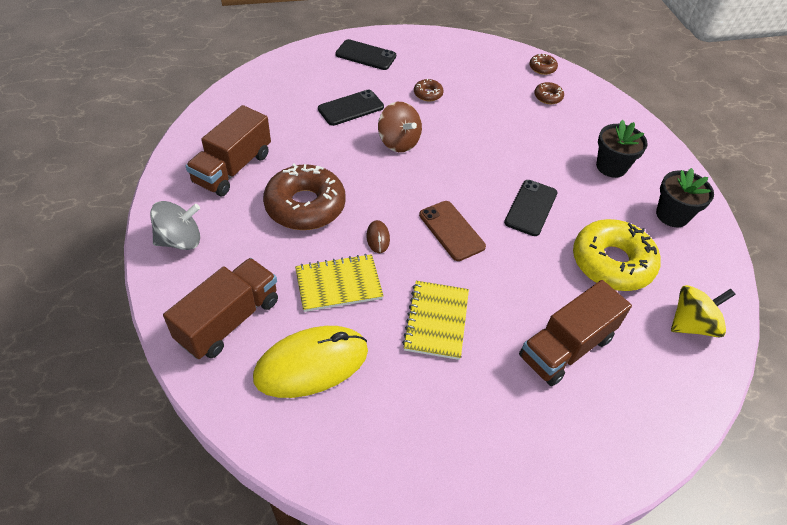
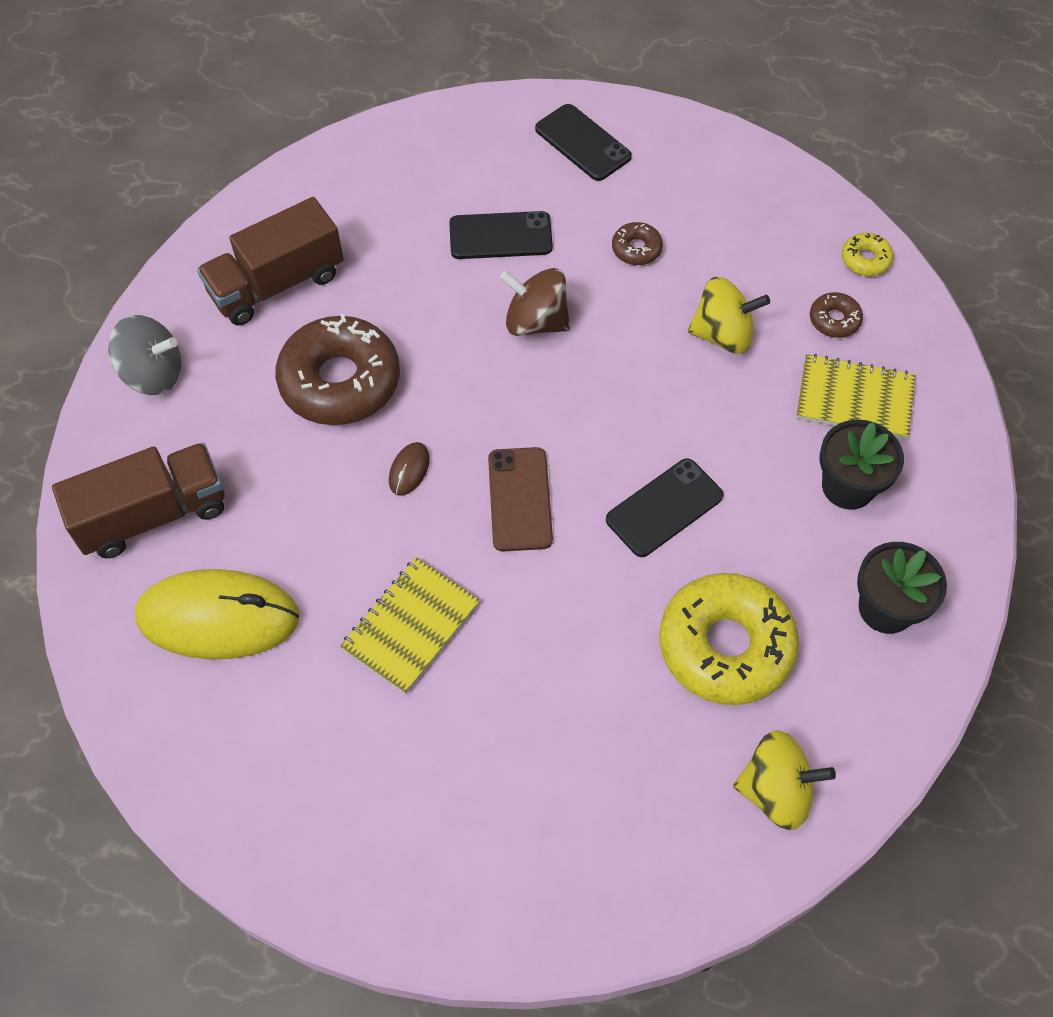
camera: 30 degrees right, 10 degrees up
yellow notebook [295,254,383,312] -> yellow notebook moved to [796,354,915,439]
brown spinning top [378,102,422,152] -> brown spinning top turned 120 degrees clockwise [500,268,570,336]
brown truck [519,280,632,386] -> none
brown donut [529,53,558,75] -> yellow donut [842,233,894,276]
none -> yellow spinning top [688,277,770,354]

